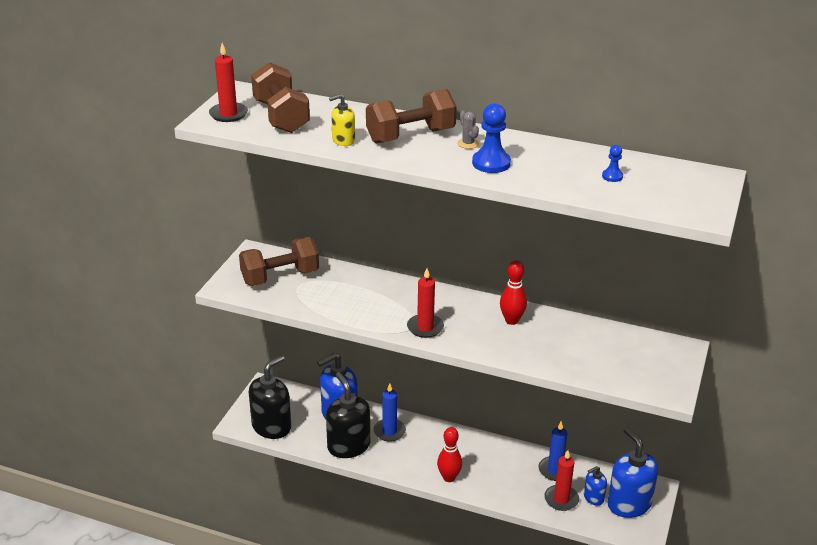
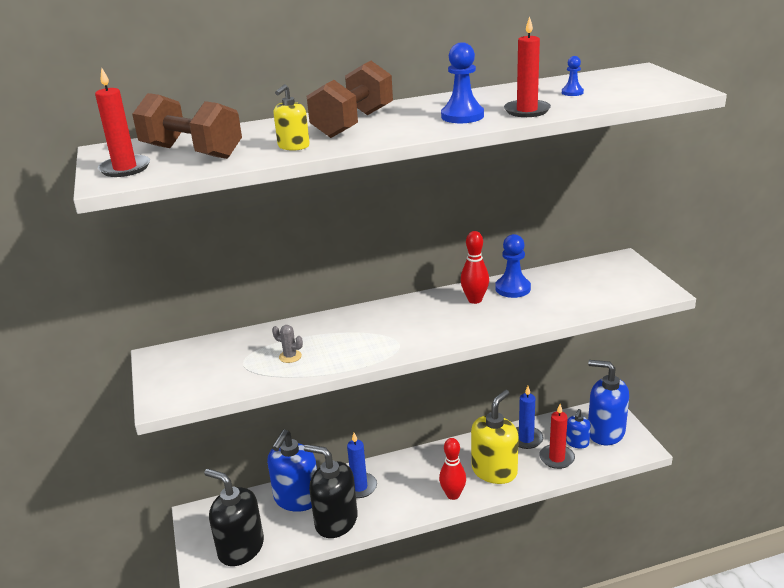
camera: 35 degrees left, 5 degrees down
brown dumbbell [239,237,319,286] -> none
black soap dispenser [249,355,291,439] -> black soap dispenser turned 60 degrees counterclockwise [204,469,264,566]
red candle [407,268,444,338] -> red candle moved to [504,16,551,117]
grey cactus [457,110,479,149] -> grey cactus moved to [272,325,303,363]
none -> yellow soap dispenser [471,390,519,484]
none -> blue pawn [495,234,531,298]

